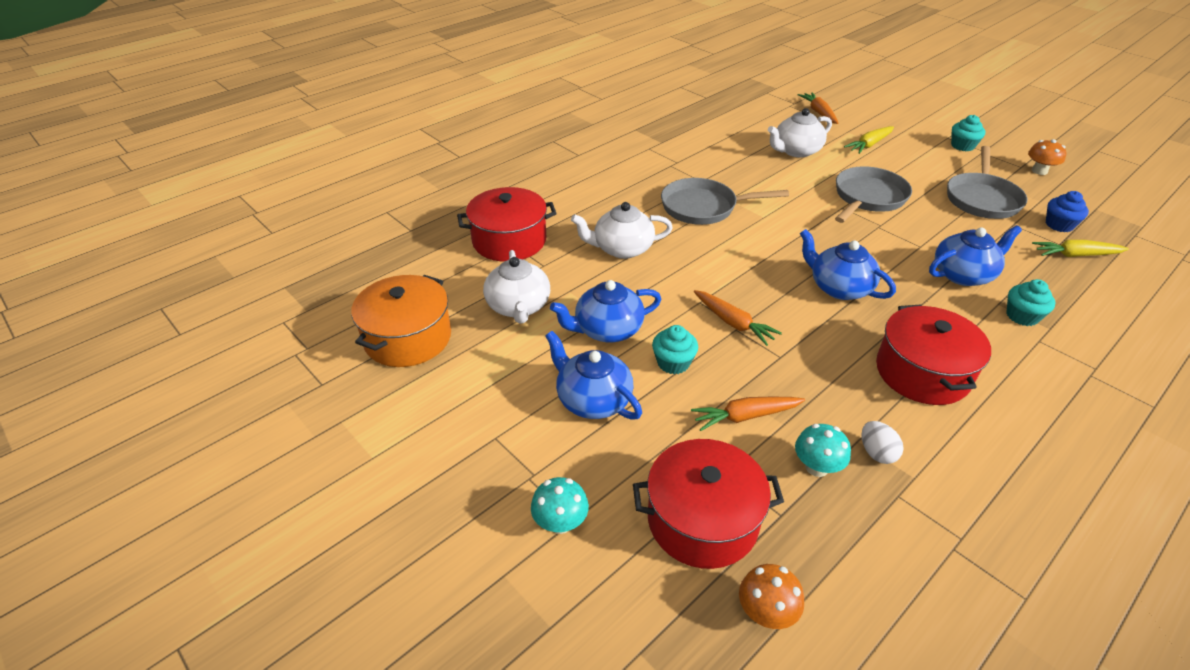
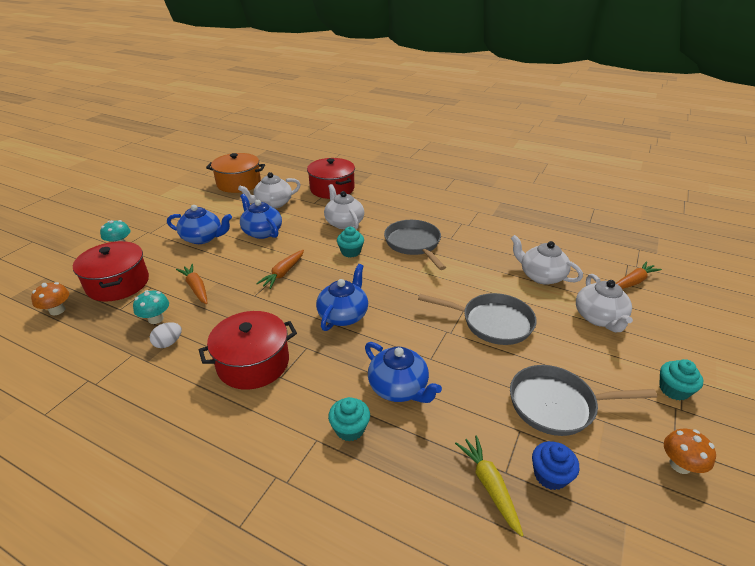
camera: 70 degrees right, 5 degrees down
blue teapot [545,331,642,420] -> blue teapot turned 75 degrees clockwise [167,205,232,244]
turquoise cupcake [652,325,698,374] -> turquoise cupcake moved to [337,227,364,257]
yellow carrot [844,126,894,154] -> white teapot [576,274,633,332]

